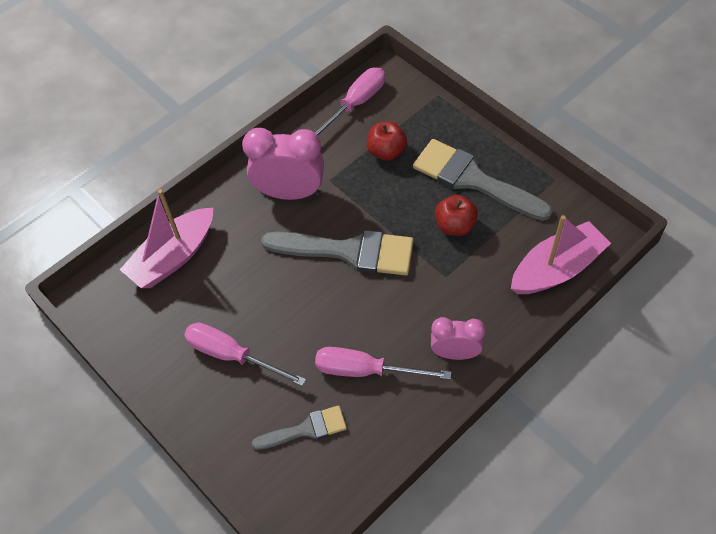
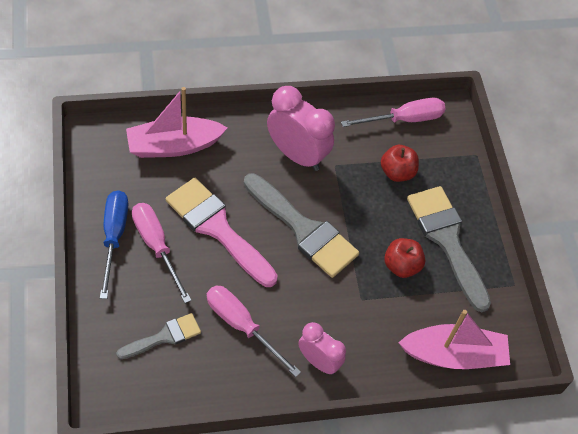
camera: 25 degrees right, 0 degrees up
grey brush [252,405,347,450] -> grey brush turned 45 degrees counterclockwise [116,313,201,359]
none -> blue screwdriver [100,190,128,299]
none -> pink brush [166,178,278,287]

